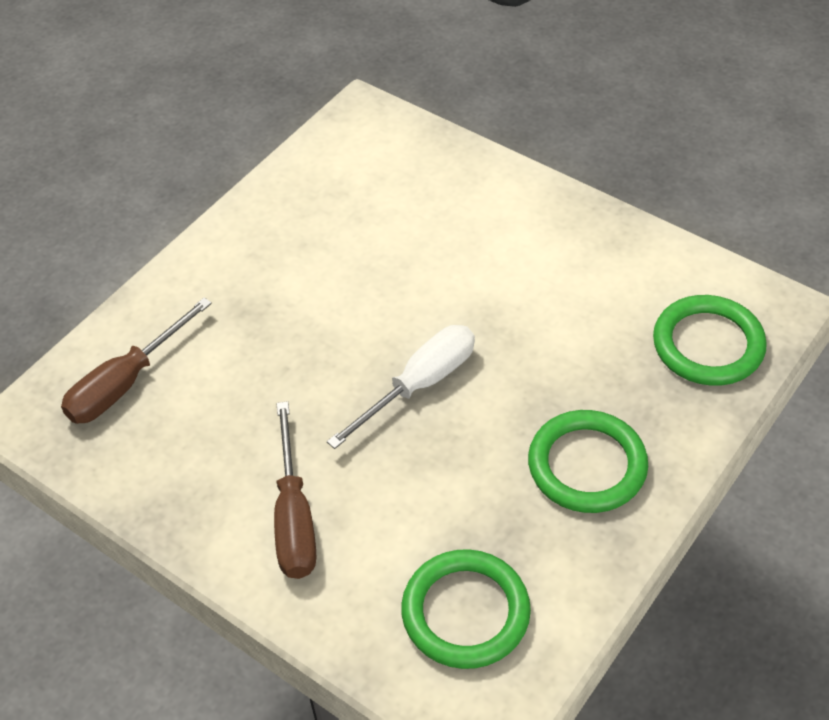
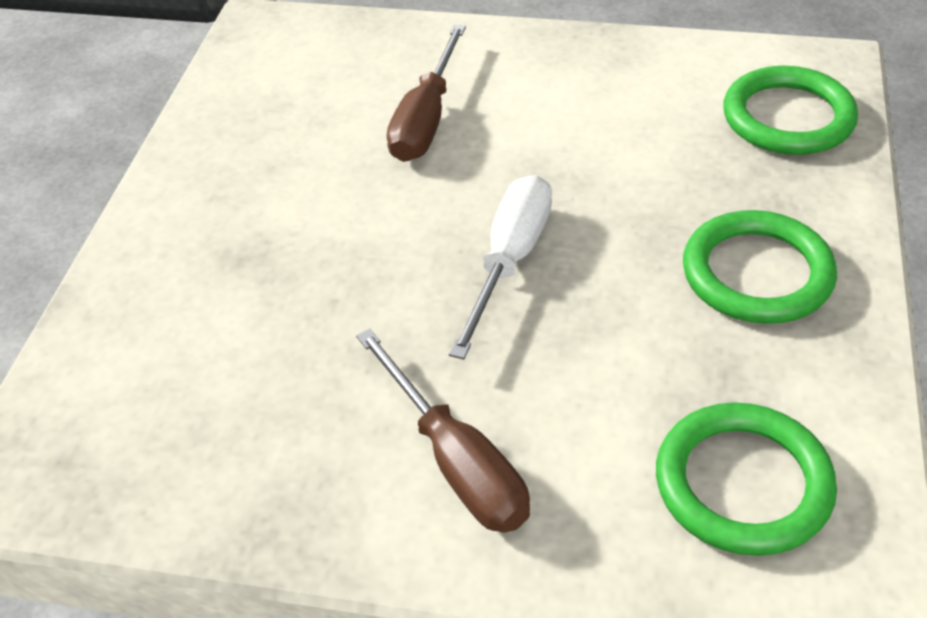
camera: 25 degrees left, 5 degrees down
brown screwdriver [61,298,212,424] -> brown screwdriver moved to [387,24,466,162]

